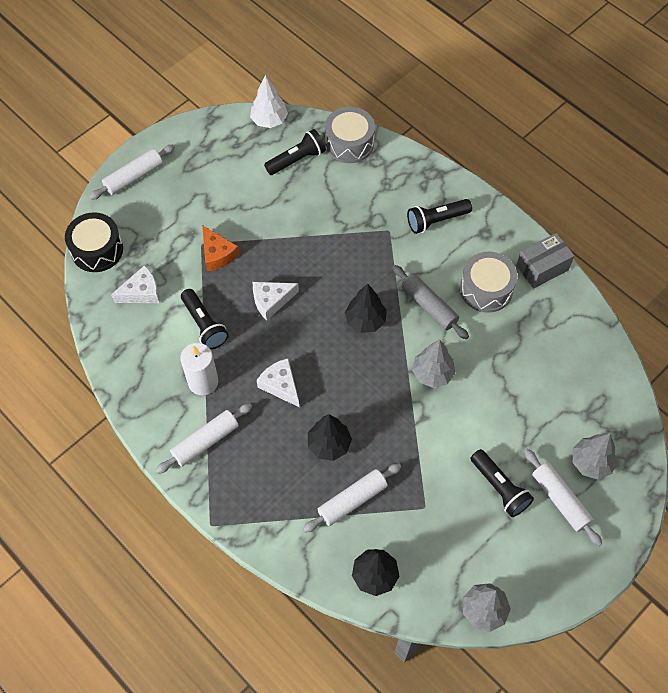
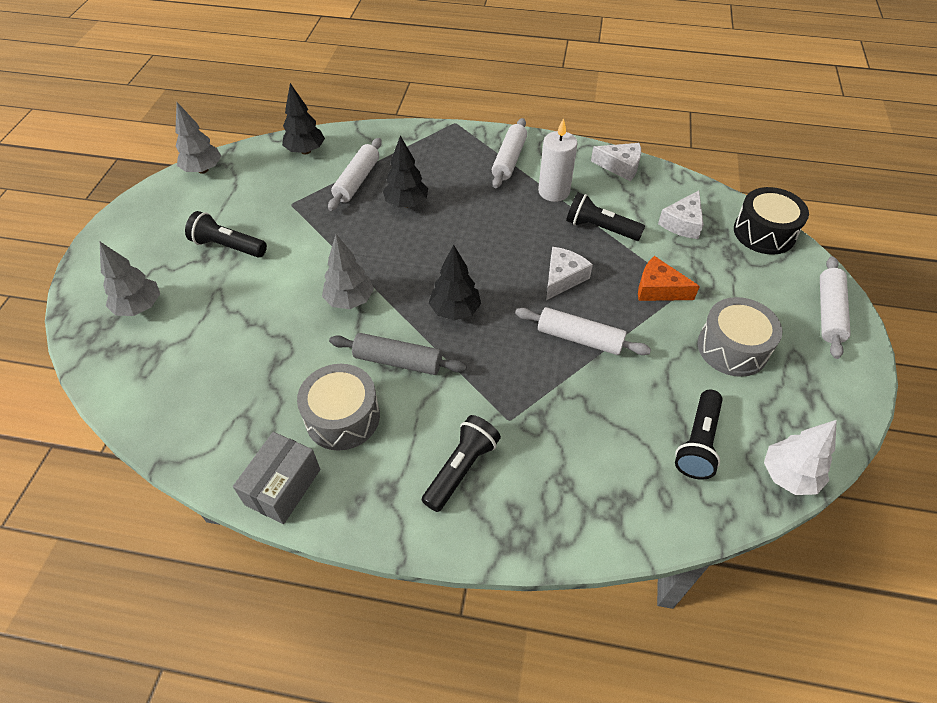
camera: 145 degrees right, 10 degrees down
white cheese [257,358,299,407] -> white cheese moved to [591,143,641,181]
grey drum [325,107,375,163] -> grey drum moved to [698,297,782,377]
white rolling pin [524,449,602,547] -> white rolling pin moved to [515,307,651,355]

